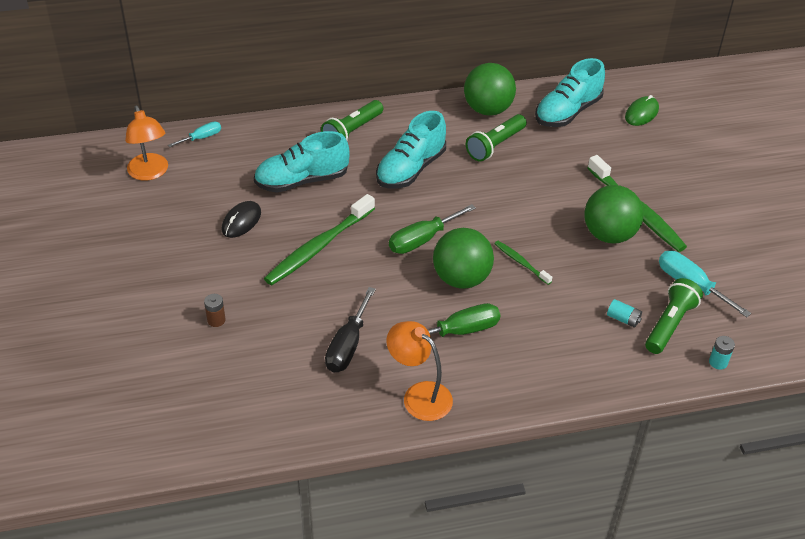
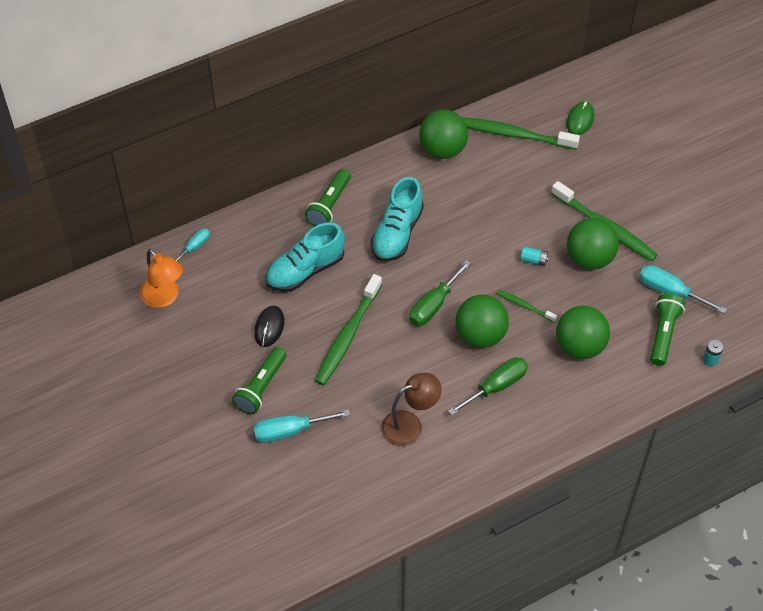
camera: 15 degrees left, 10 degrees up
brown battery [204,294,226,327] -> turquoise screwdriver [253,409,350,443]
black screwdriver [325,287,376,373] -> brown lamp [381,373,442,446]
orange lamp [386,321,453,421] -> none
green flashlight [466,114,527,162] -> green flashlight moved to [232,347,286,414]
turquoise shoe [535,58,605,127] -> green toothbrush [462,117,580,150]
turquoise battery [607,299,642,327] -> turquoise battery moved to [520,246,549,266]
none -> green ball [556,306,610,359]

